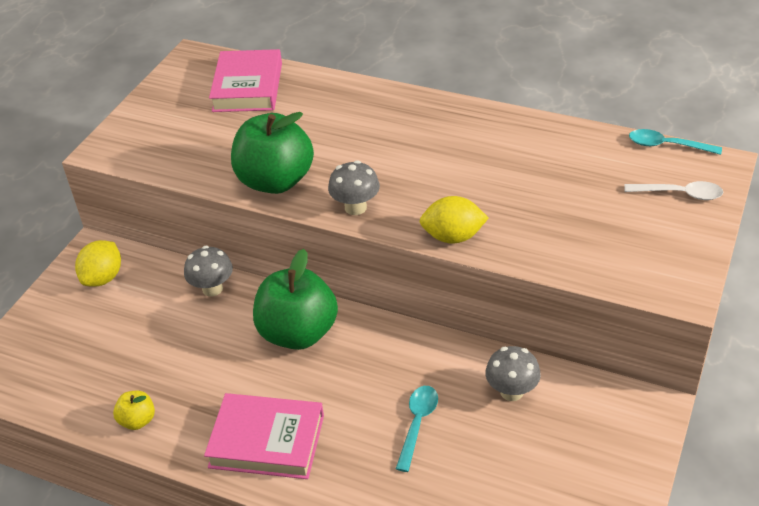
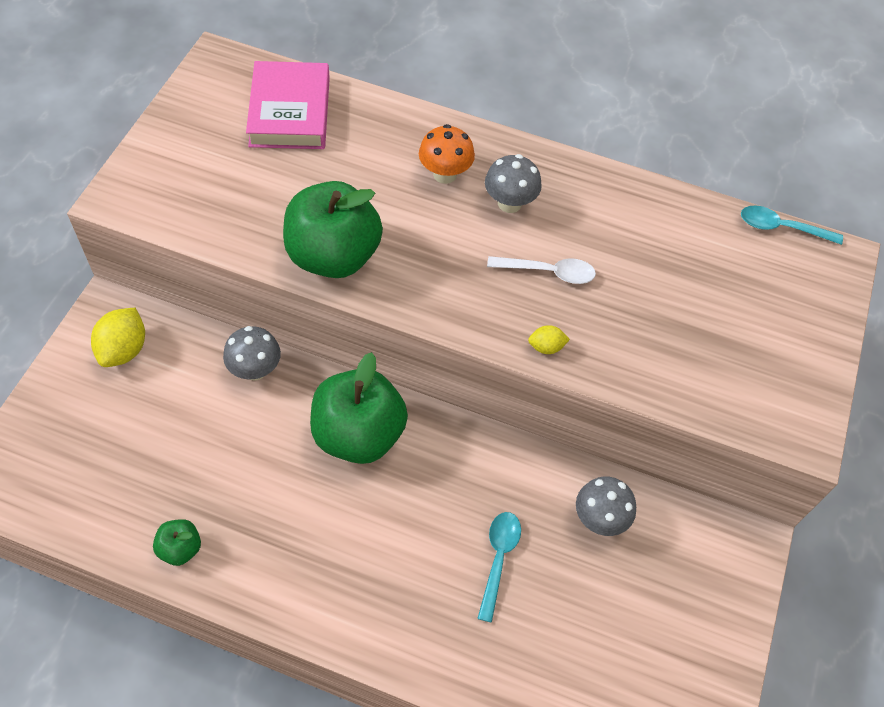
camera: 10 degrees left, 15 degrees up
yellow apple [113,391,155,430] -> green apple [153,519,201,566]
pink book [204,393,324,479] -> none
grey mushroom [328,160,380,215] -> grey mushroom moved to [485,154,542,213]
yellow lemon [419,196,489,244] -> yellow lemon [528,325,570,354], size x0.53
white spoon [624,181,723,200] -> white spoon moved to [487,256,596,284]
none -> orange mushroom [419,124,475,184]

